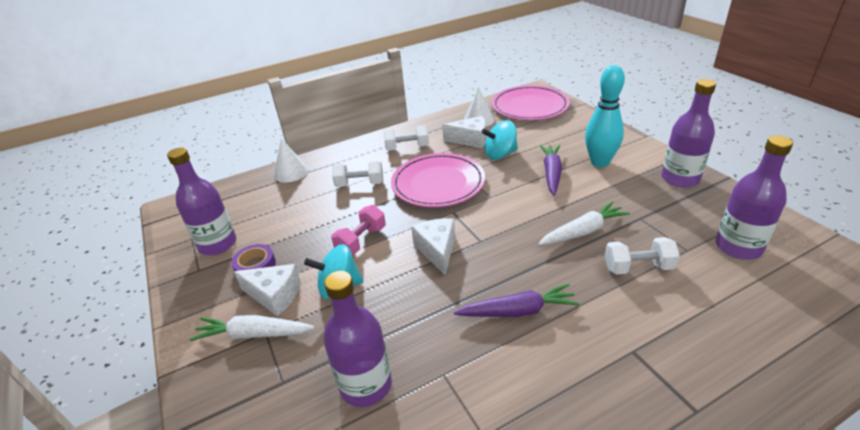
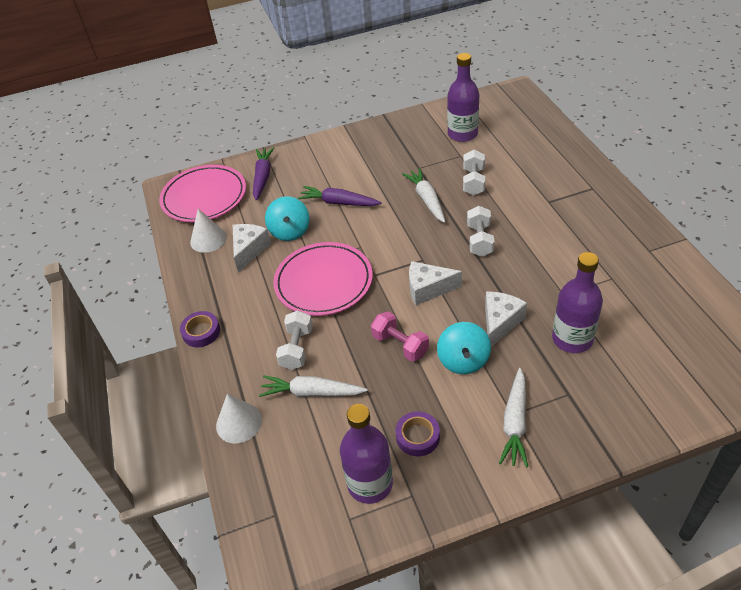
camera: 80 degrees left, 10 degrees up
white cheese [234,264,301,316] -> white cheese moved to [485,291,527,347]
white dumbbell [383,125,429,151] -> white dumbbell moved to [467,206,494,257]
purple carrot [454,284,579,317] -> purple carrot moved to [253,148,274,200]
turquoise bowling pin [585,65,625,167] -> none
purple bottle [661,79,716,188] -> none
none -> purple tape [180,311,220,347]
none -> white carrot [259,375,368,397]

